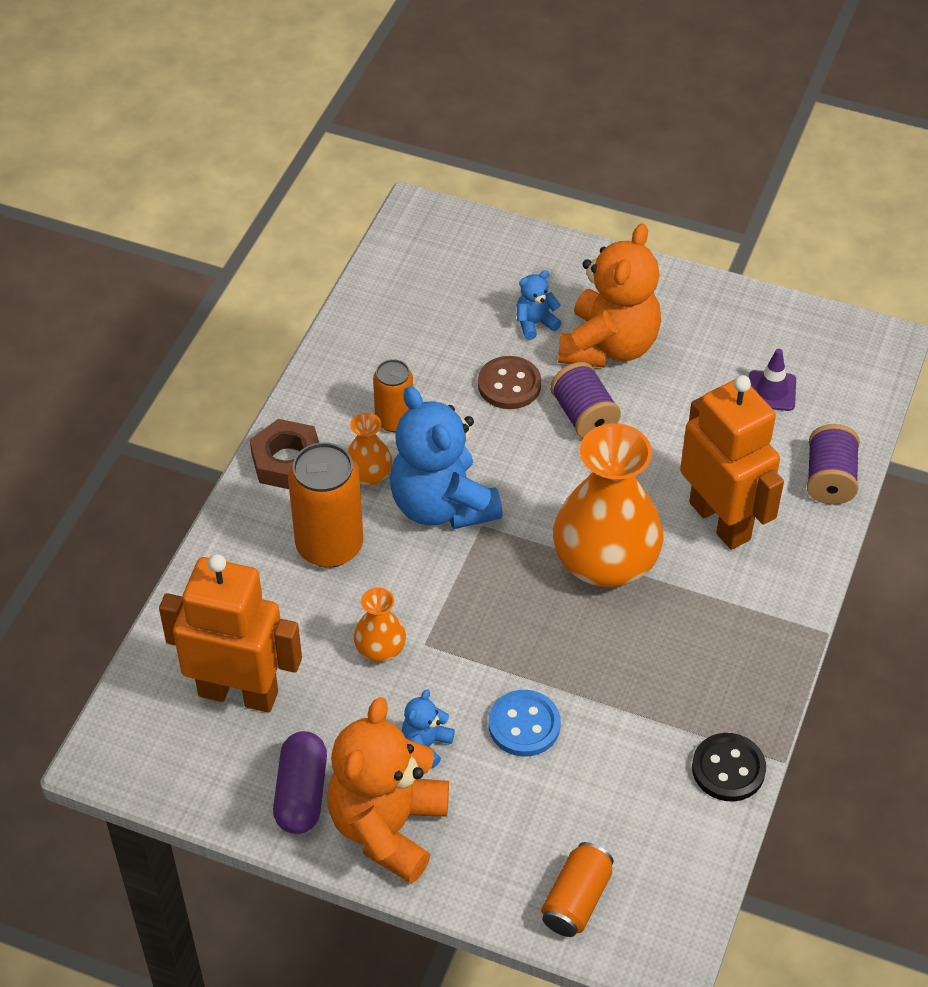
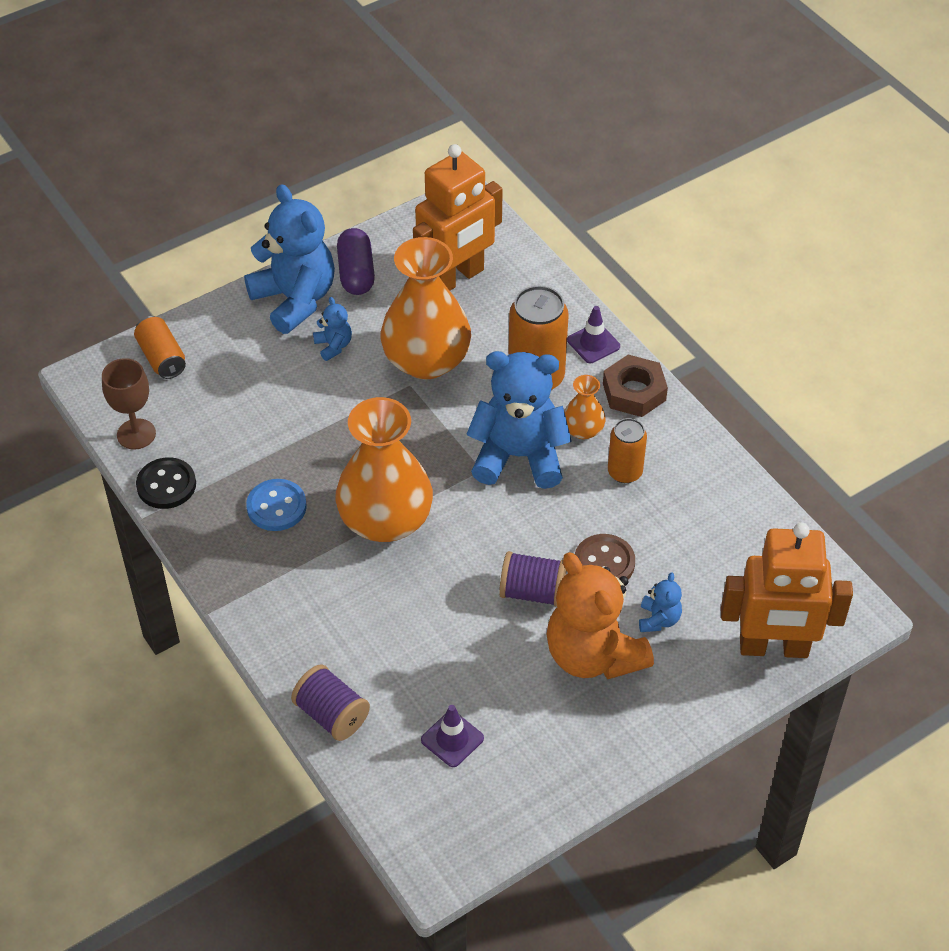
camera: 125 degrees right, 0 degrees up
purple capsule [273,731,327,834] -> purple capsule turned 45 degrees clockwise [337,228,375,295]
orange teddy bear [327,697,449,884] -> blue teddy bear [244,184,335,334]
orange vase [354,587,406,662] -> orange vase [380,237,471,379], size x2.16
blue button [488,690,561,757] -> blue button moved to [246,479,307,531]
orange robot [680,375,784,550] -> orange robot moved to [721,523,853,658]
none -> brown goblet [102,358,156,450]
none -> purple traffic cone [567,306,620,363]

